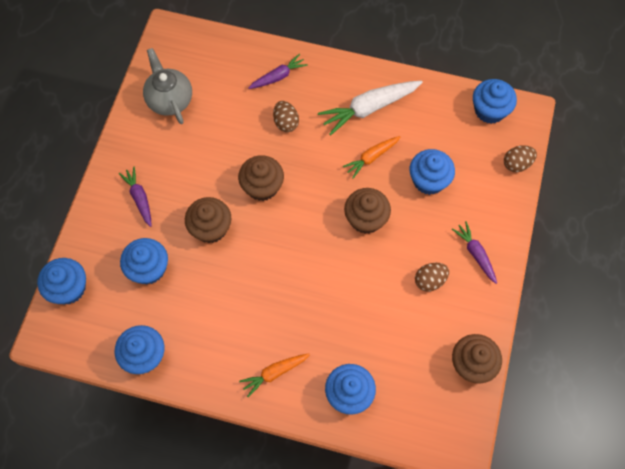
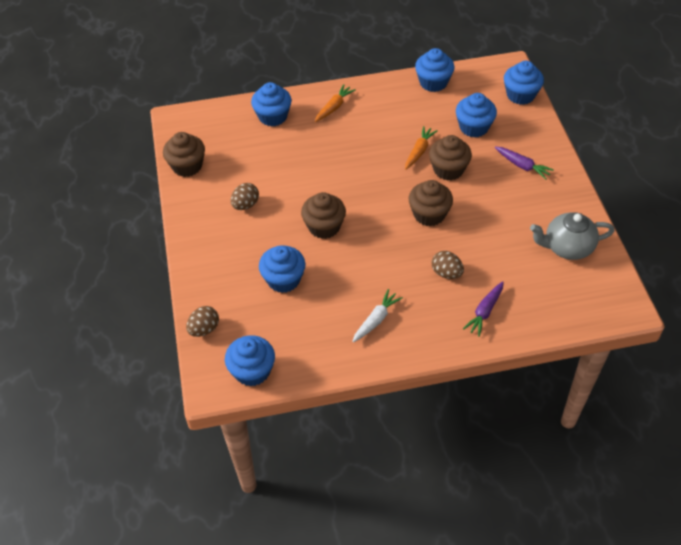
camera: 155 degrees right, 15 degrees down
grey teapot [143,48,192,124] -> grey teapot turned 135 degrees clockwise [530,212,615,260]
white carrot [318,81,423,136] -> white carrot [352,289,403,342], size x0.59
orange carrot [343,136,400,178] -> orange carrot moved to [405,126,438,170]
purple carrot [452,221,497,284] -> none

